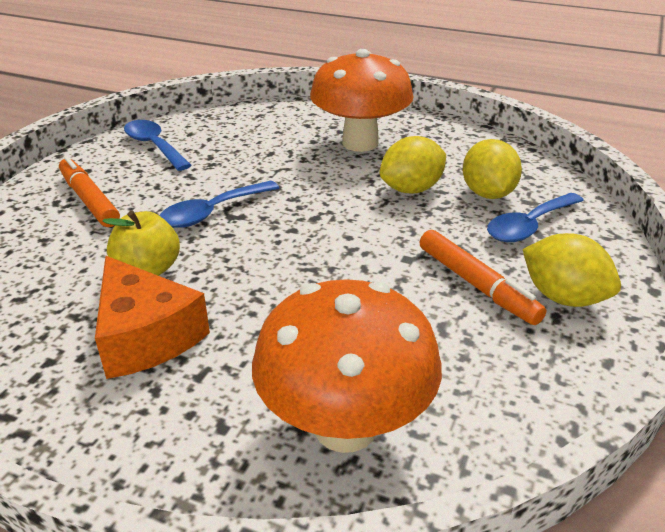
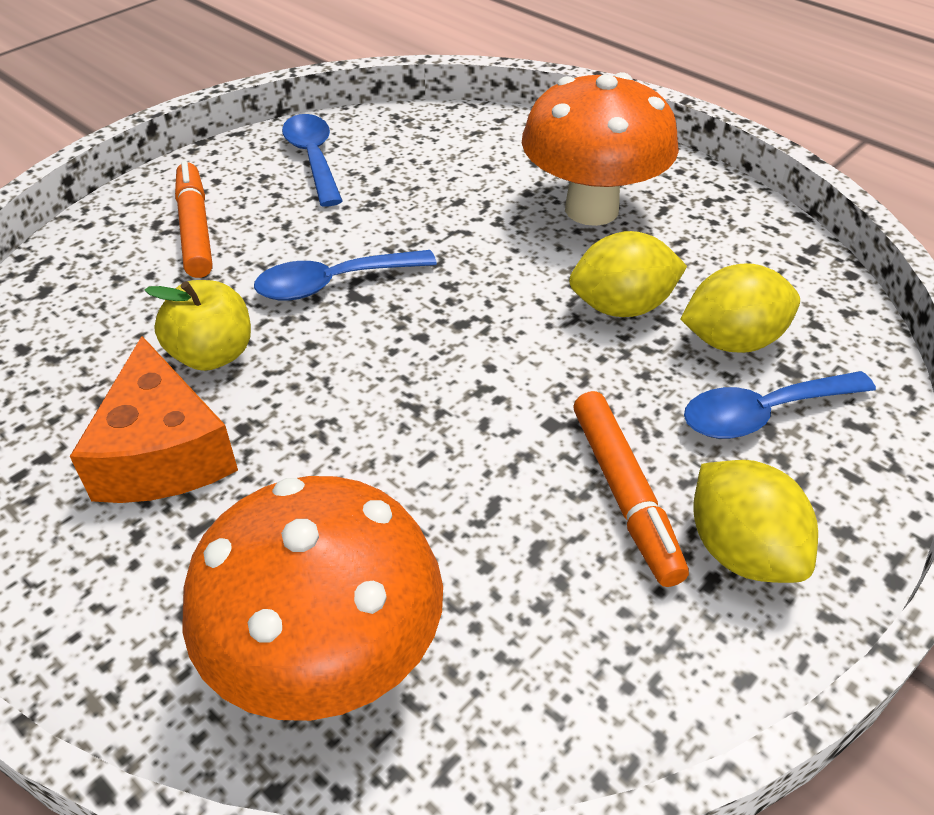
camera: 20 degrees right, 10 degrees up
yellow lemon [463,139,522,199] -> yellow lemon turned 60 degrees clockwise [680,263,800,353]

